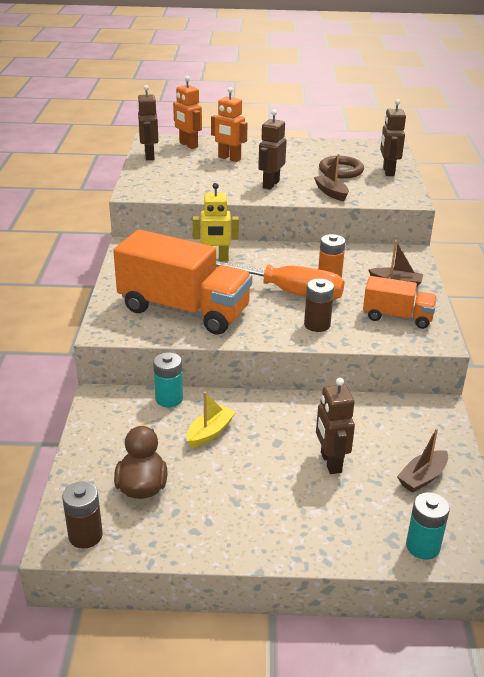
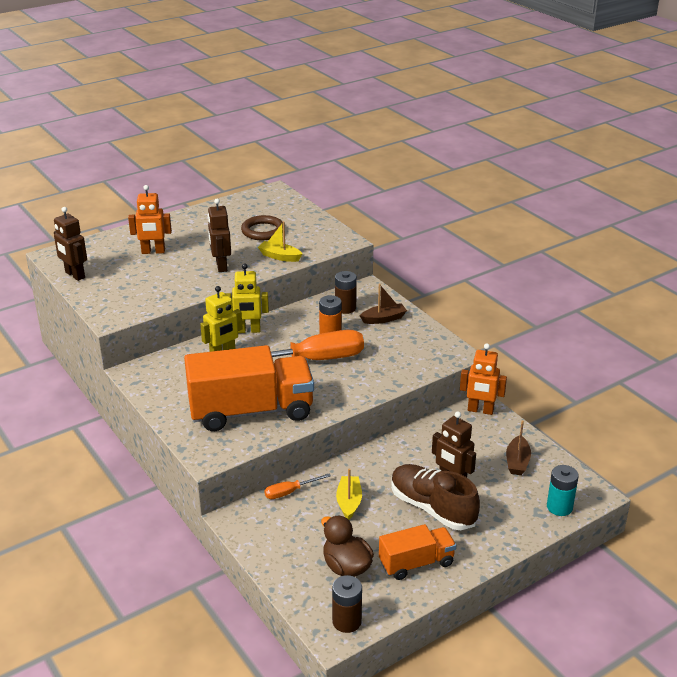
camera: 35 degrees left, 0 degrees up
turquoise battery [153,352,183,407] -> orange screwdriver [264,473,331,499]
orange robot [173,76,202,149] -> orange robot moved to [460,343,507,415]
brown battery [304,279,334,332] -> brown battery moved to [335,271,357,314]
brown boat [314,154,349,201] -> yellow boat [258,221,302,262]
orange truck [363,276,437,329] -> orange truck moved to [379,524,456,580]
brown robot [380,99,406,176] -> none
none -> yellow robot [225,263,269,333]
none -> brown shoe [391,464,480,530]

